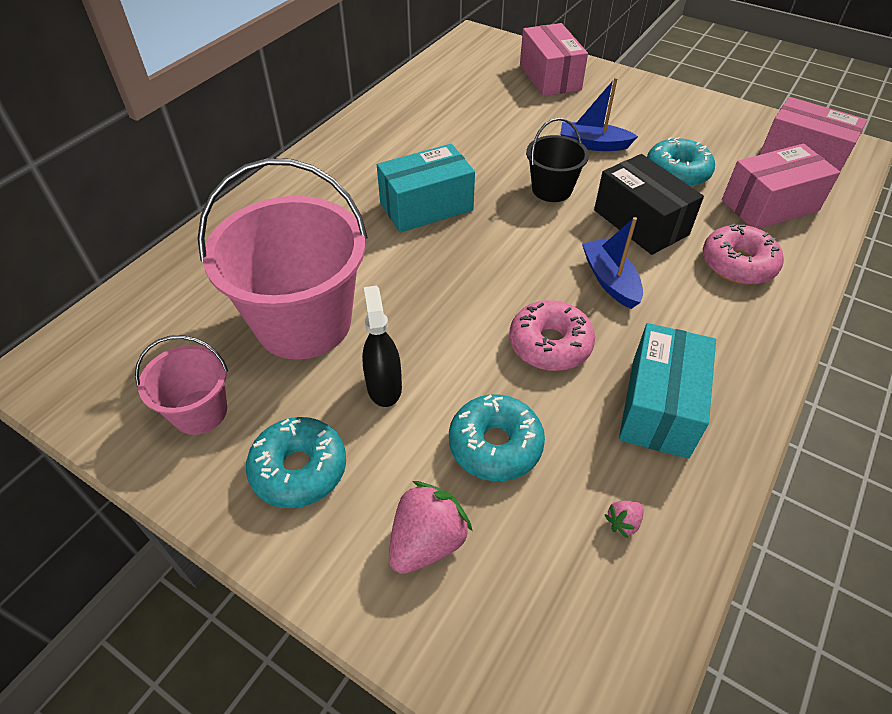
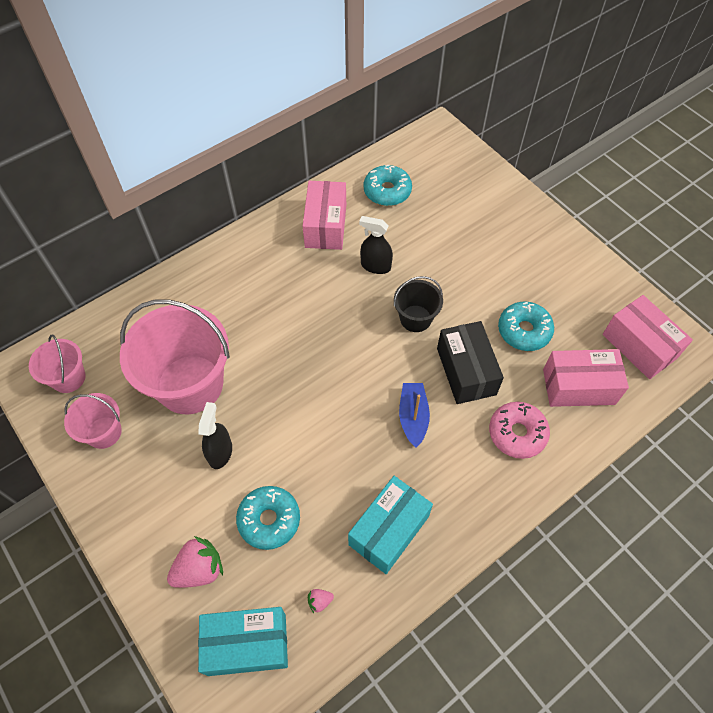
camera: 20 degrees right, 10 degrees up
turquoise donut [246,417,346,508] -> turquoise donut moved to [364,165,412,206]
turquoise box [377,144,475,233] -> turquoise box moved to [198,607,288,676]
pink donut [509,300,595,371] -> none
pink box [520,23,588,96] -> pink box moved to [303,181,346,250]
blue boat [560,77,638,151] -> none
none -> pink bucket [29,334,86,393]
none -> black spray bottle [359,216,393,274]

